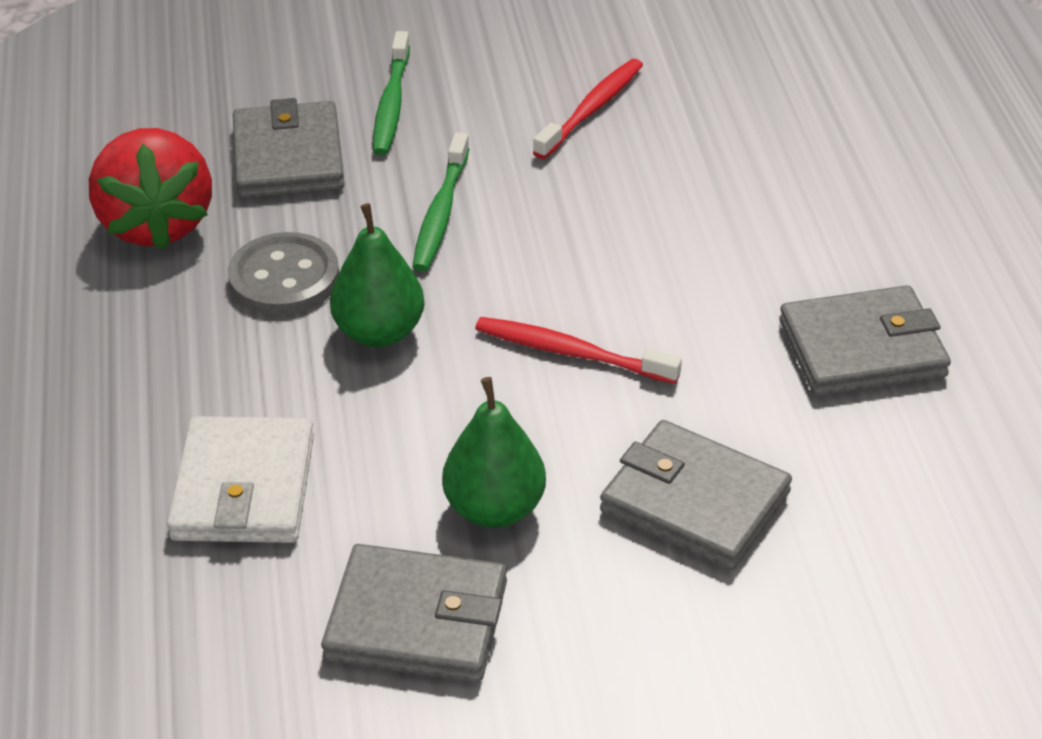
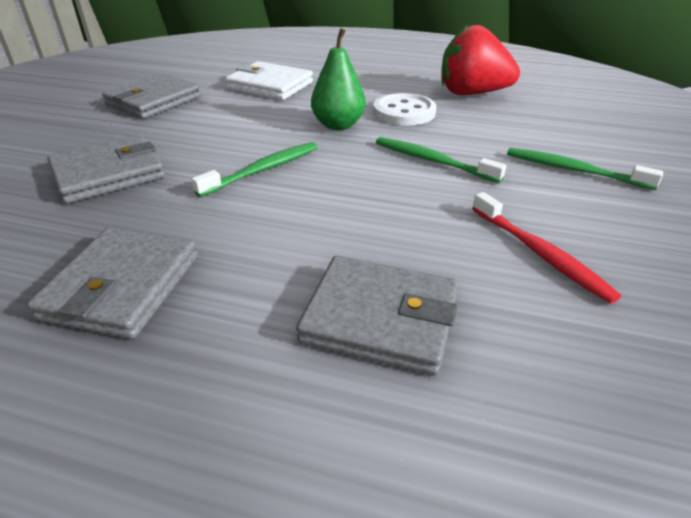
camera: 115 degrees right, 5 degrees down
grey button [228,232,339,315] -> white button [373,93,436,125]
grey wallet [233,98,344,199] -> grey wallet moved to [296,256,458,375]
green pear [442,377,546,528] -> none
red toothbrush [475,317,682,384] -> green toothbrush [191,142,318,197]

